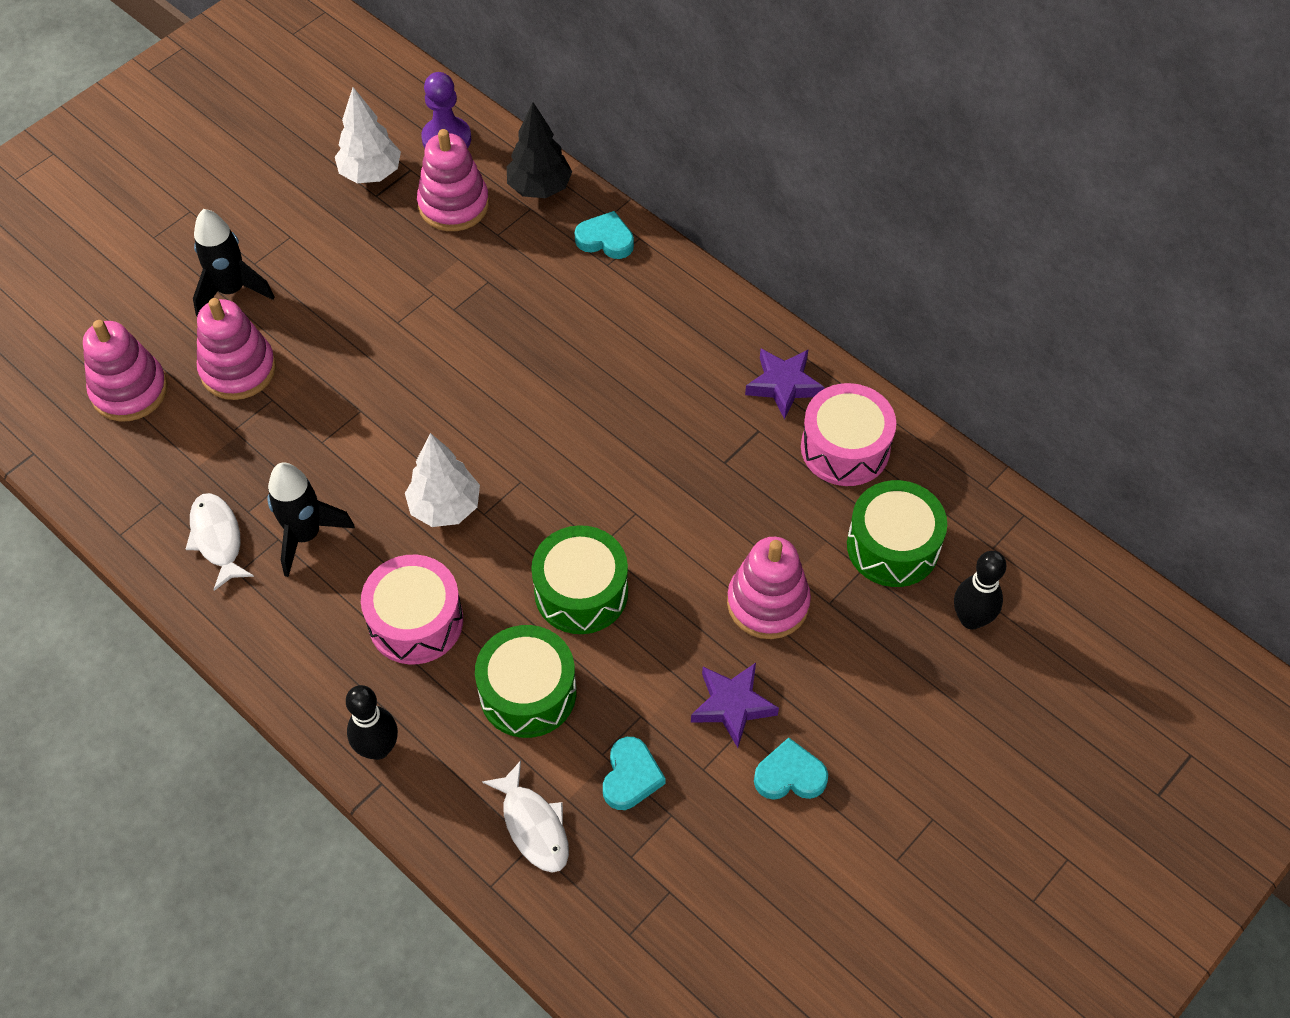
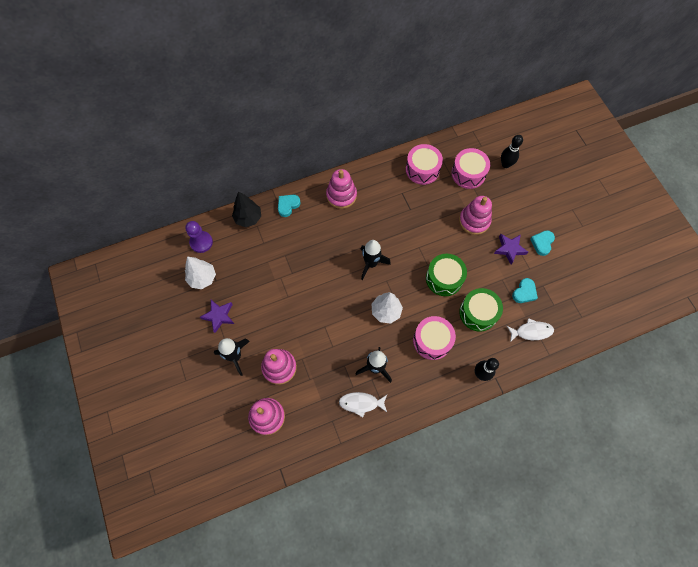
camera: 65 degrees left, 10 degrees up
pink stacking toy [417,129,489,231] -> pink stacking toy moved to [326,169,357,209]
turquoise heart [603,737,666,810] -> turquoise heart turned 90 degrees clockwise [512,278,538,303]
purple star [745,349,825,419] -> purple star moved to [200,300,234,333]
green drum [847,480,947,587] -> pink drum [451,148,490,189]
none -> black rocket [361,240,391,280]

